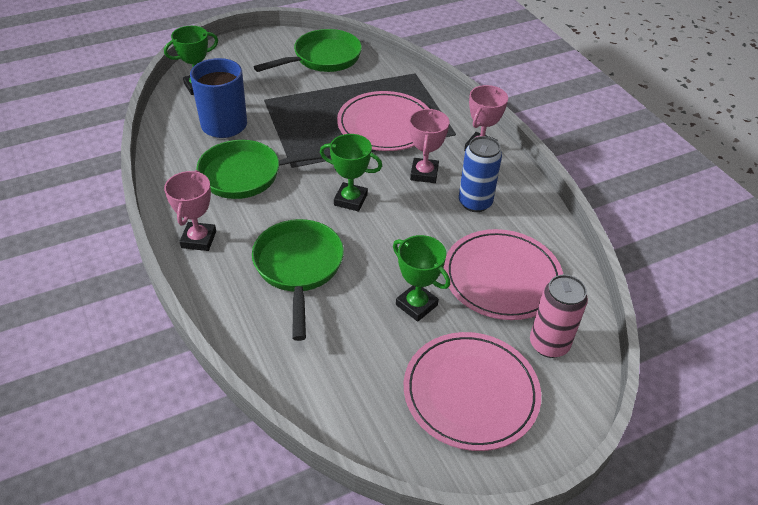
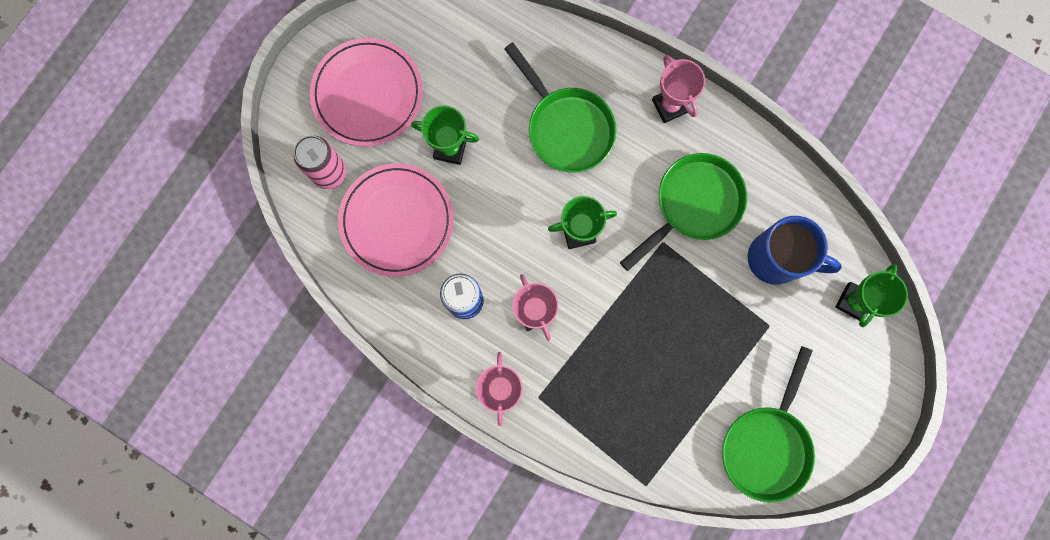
camera: 150 degrees right, 35 degrees up
pink plate [337,91,429,151] -> none

